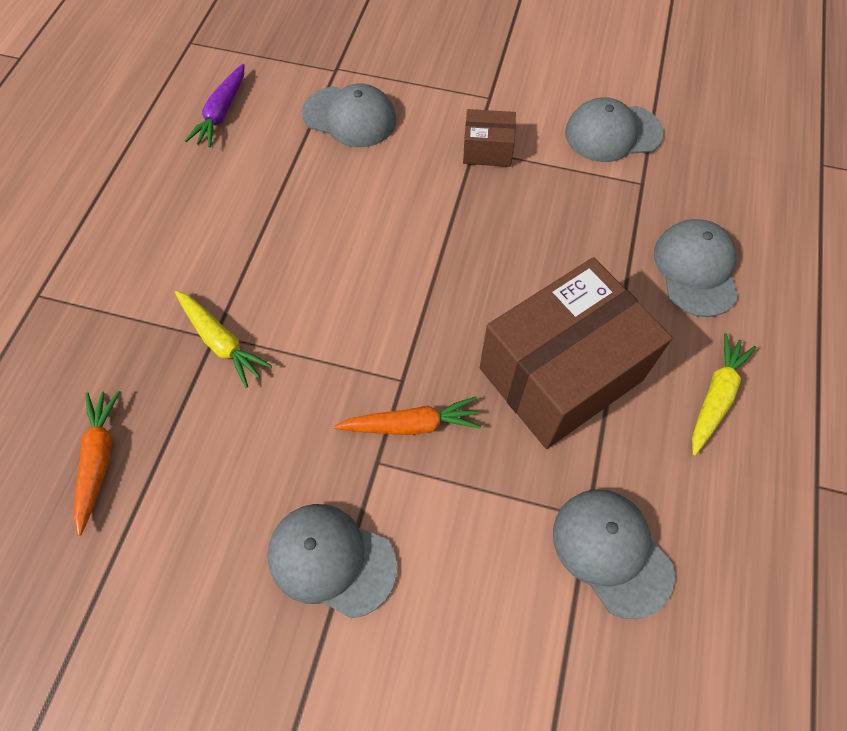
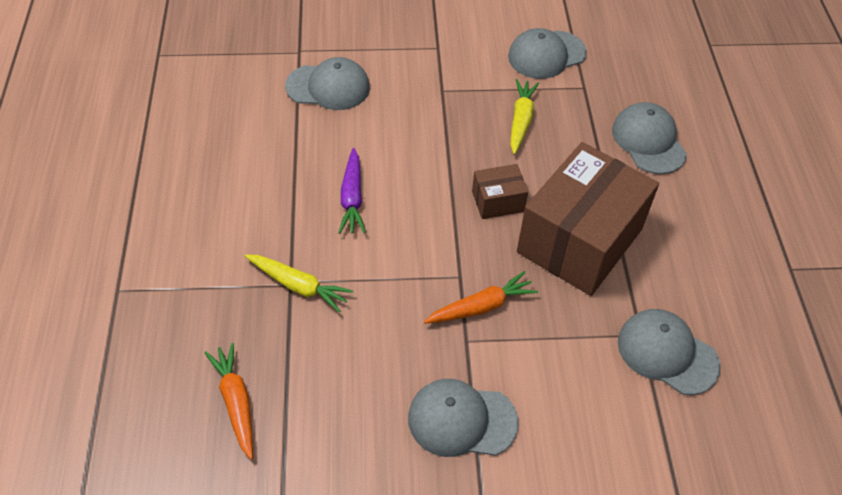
camera: 20 degrees left, 10 degrees down
purple carrot [185,64,244,148] -> purple carrot moved to [338,148,366,234]
brown box [463,109,516,167] -> brown box moved to [472,164,528,219]
yellow carrot [692,333,757,455] -> yellow carrot moved to [510,79,539,154]

